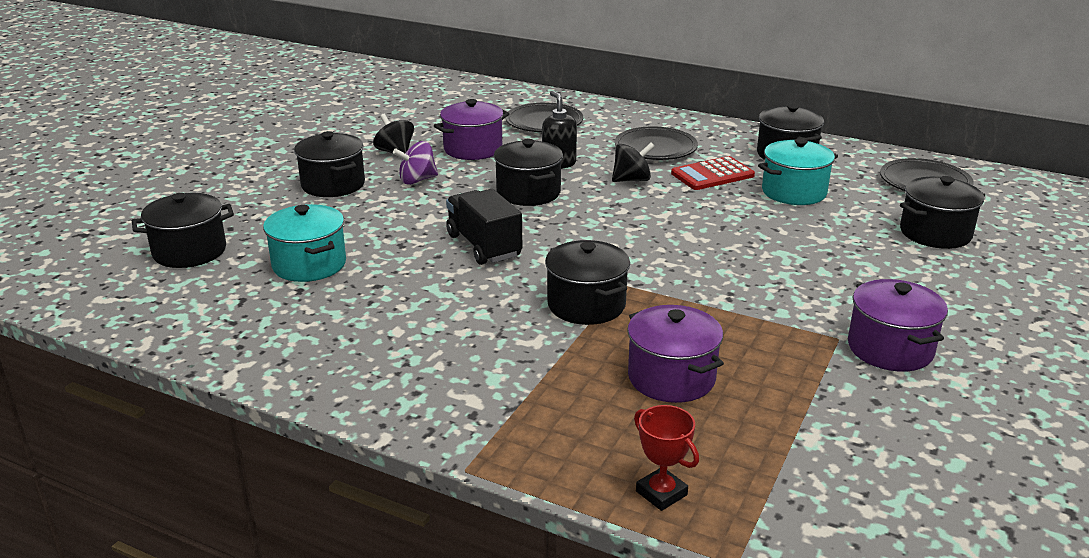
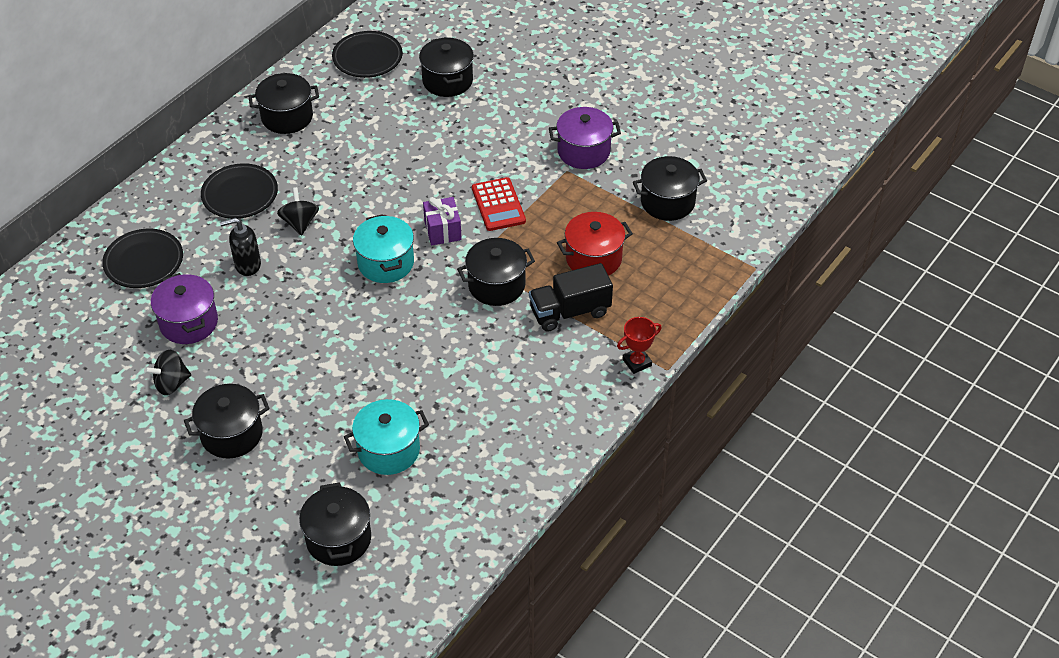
camera: 80 degrees left, 20 degrees up
purple spinning top [393,141,438,185] -> none
black truck [446,189,522,265] -> black truck moved to [529,263,613,332]
black pot [494,139,563,206] -> black pot moved to [633,156,707,221]
purple pot [627,305,724,403] -> red pot [557,212,633,276]
red trophy [634,405,699,511] -> red trophy moved to [617,317,662,374]
red calculator [671,156,755,190] -> red calculator moved to [472,177,526,231]
turquoise pot [758,138,838,205] -> turquoise pot moved to [353,214,414,283]
none -> purple gift [423,197,462,245]

